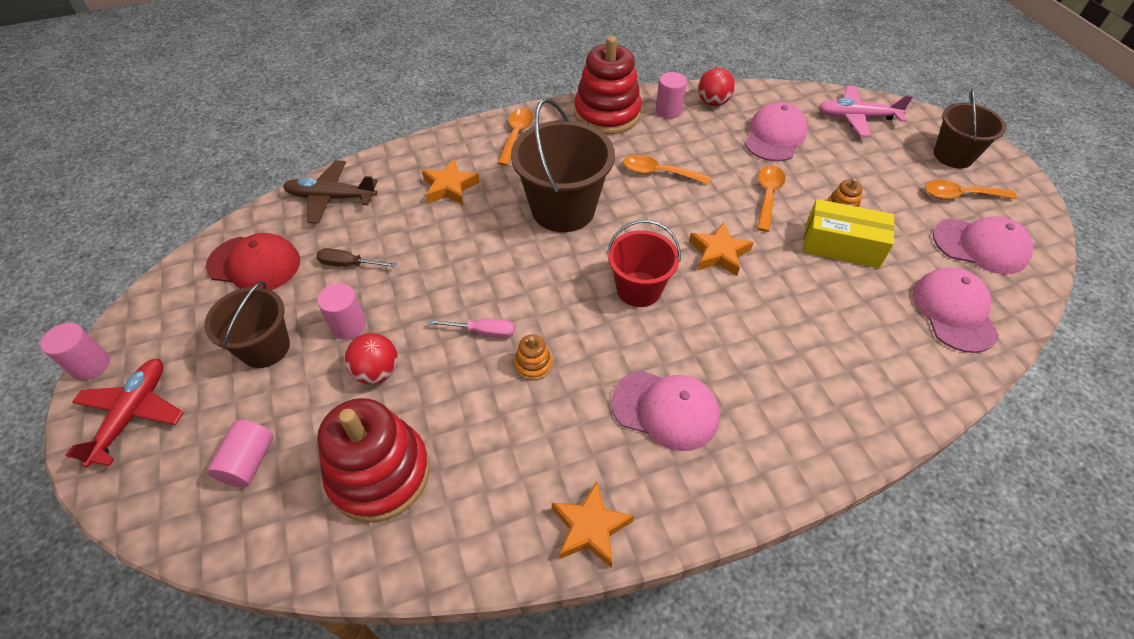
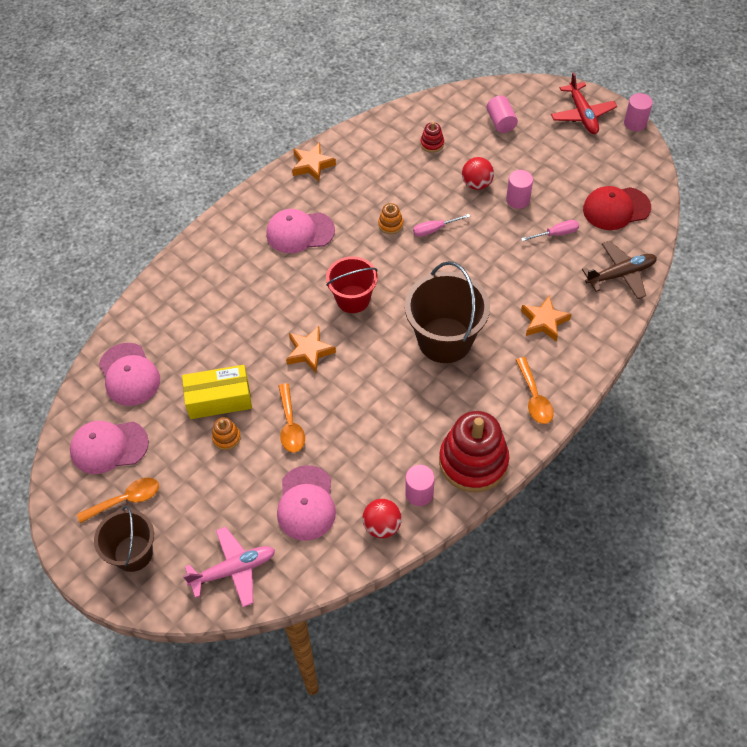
camera: 155 degrees right, 5 degrees up
brown bucket [204,281,290,368] -> none
brown screwdriver [316,248,397,267] -> pink screwdriver [521,220,579,241]
red stacking toy [317,398,430,522] -> red stacking toy [420,122,444,153], size x0.42
orange spoon [623,155,711,184] -> none

